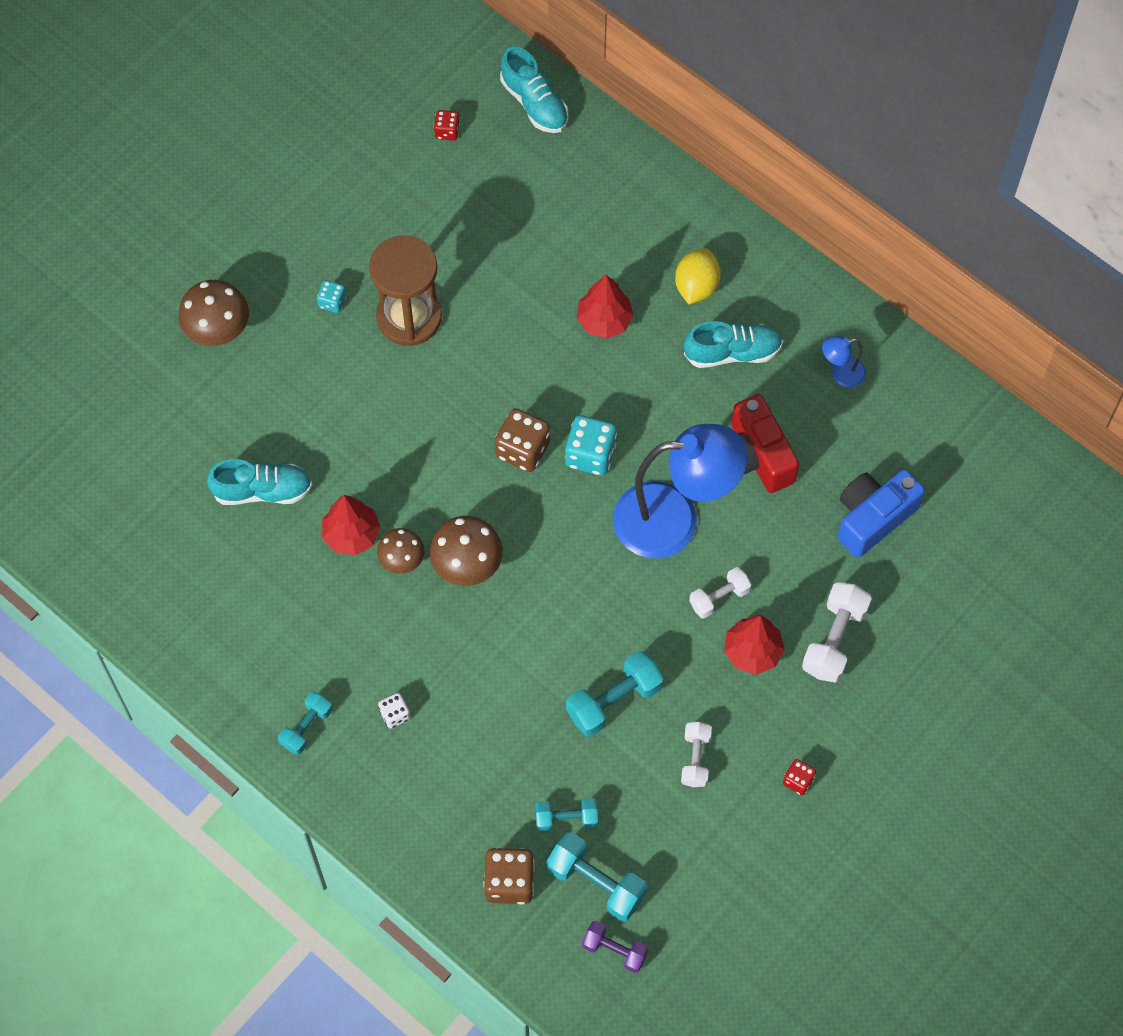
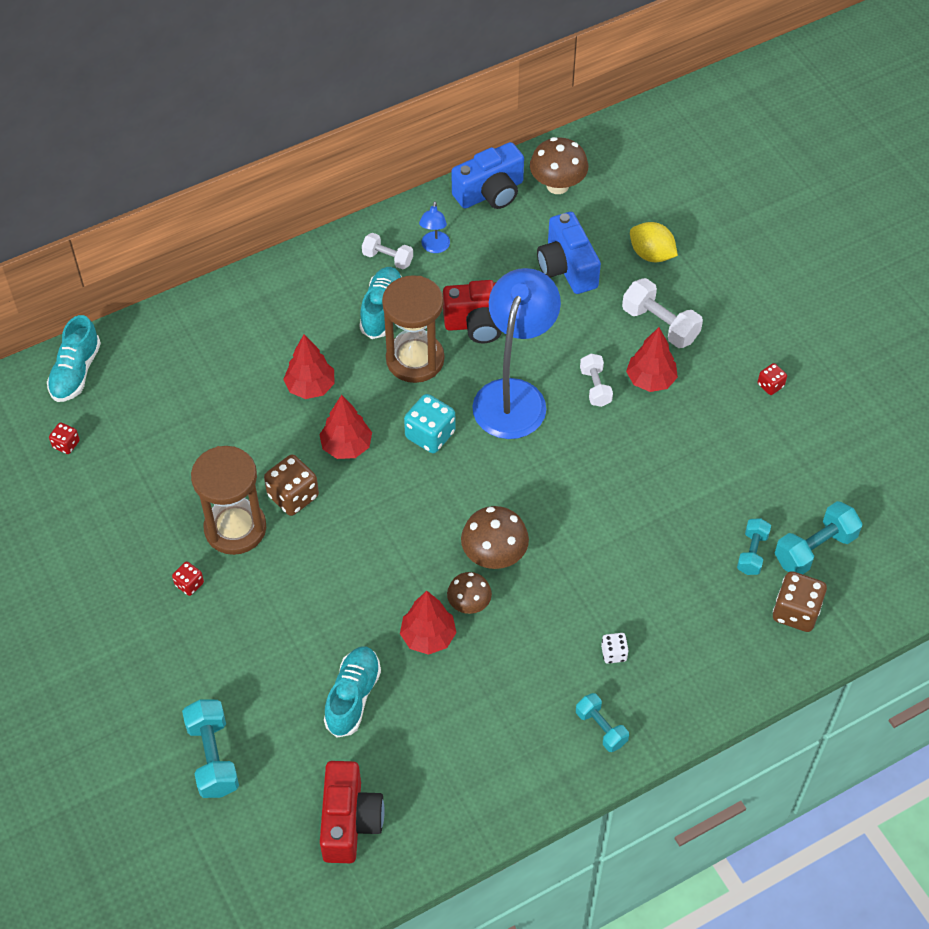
camera: 70 degrees left, 10 degrees down
brown mushroom [179,280,249,346] -> brown mushroom moved to [530,137,588,194]
turquoise dice [317,280,346,313] -> red dice [172,561,204,596]
brown dice [495,408,550,472] -> brown dice moved to [264,455,319,516]
turquoise shoe [500,47,568,133] -> turquoise shoe turned 120 degrees clockwise [47,315,101,402]
turquoise dumbbell [566,651,664,737] -> turquoise dumbbell moved to [182,699,239,798]
purple dumbbell [582,921,649,973] -> none
yellow lemon [675,248,721,304] -> yellow lemon moved to [630,222,678,262]
white dumbbell [681,722,712,787] -> white dumbbell moved to [362,233,413,270]
none -> red tree [319,395,372,459]
none -> red camera [320,761,385,863]
none -> brown hourglass [382,275,444,383]
none -> blue camera [452,142,524,209]

